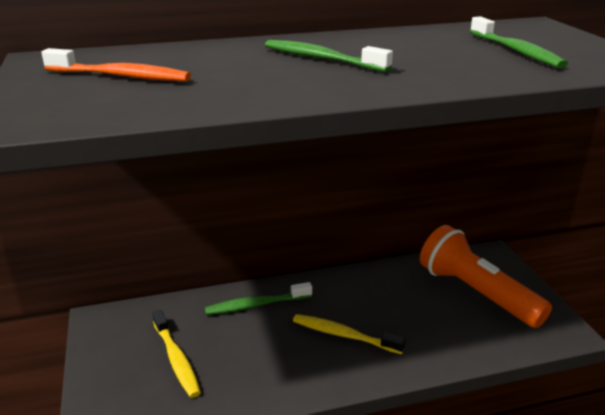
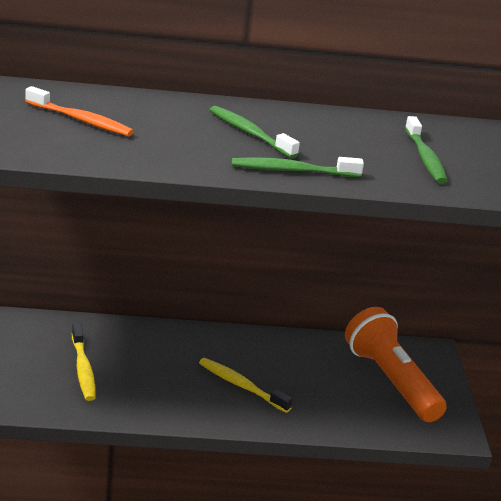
camera: 10 degrees right, 0 degrees up
green toothbrush [205,282,312,315] -> green toothbrush moved to [232,157,364,177]

